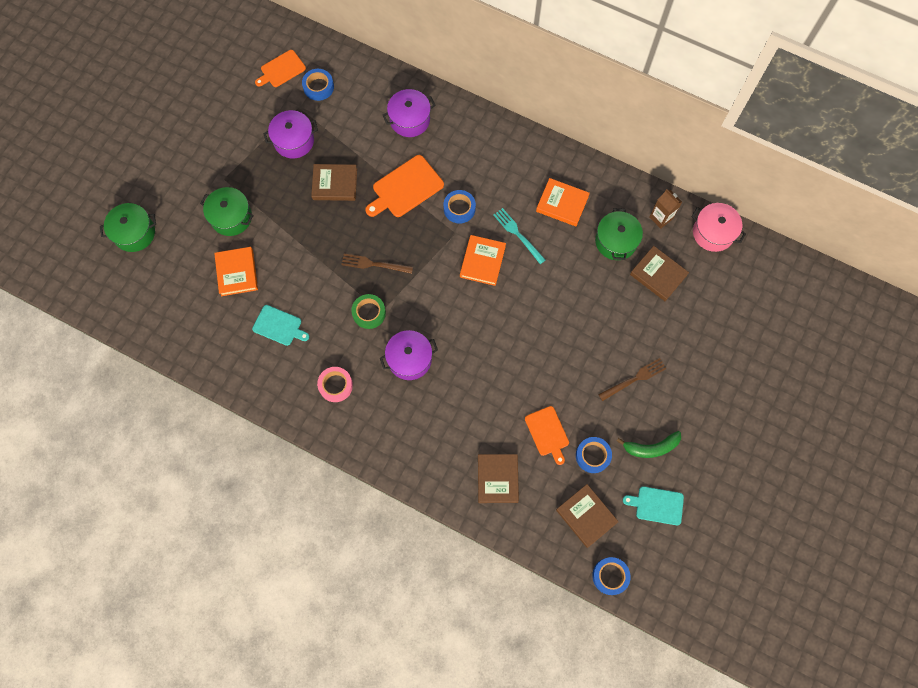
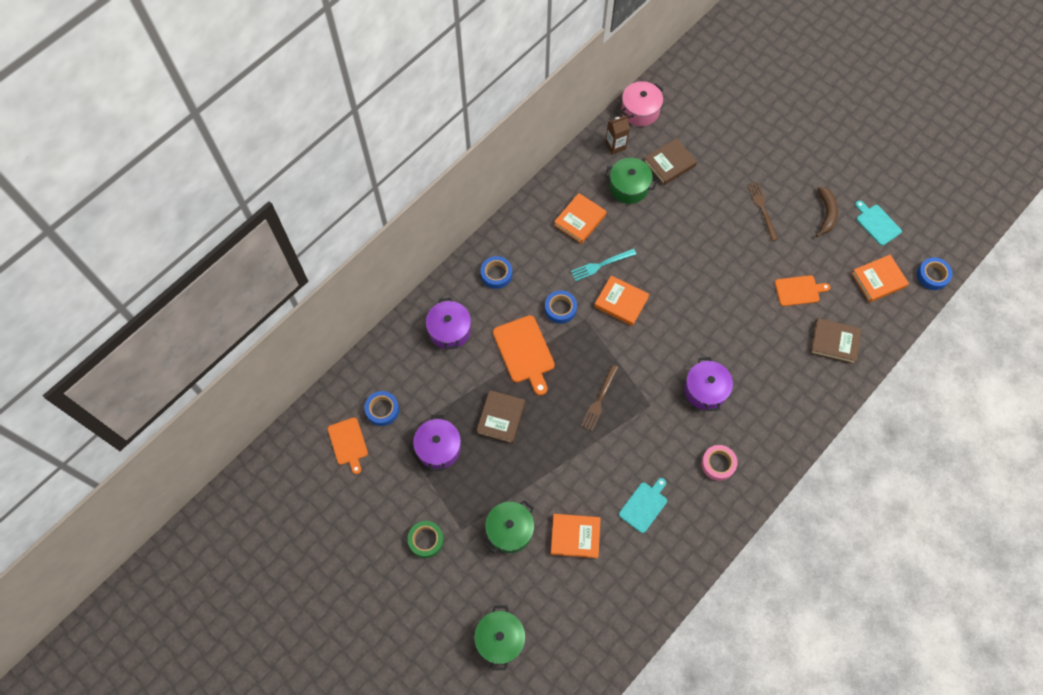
camera: 75 degrees left, 5 degrees down
green tape [351,294,386,329] -> green tape moved to [408,521,444,558]
brown book [556,484,619,548] -> orange book [851,255,909,302]
blue tape [576,437,612,473] -> blue tape moved to [480,256,512,289]
green banana [617,431,681,458] -> brown banana [816,187,838,237]
turquoise cutting board [623,486,684,525] -> turquoise cutting board turned 120 degrees clockwise [855,201,902,246]

